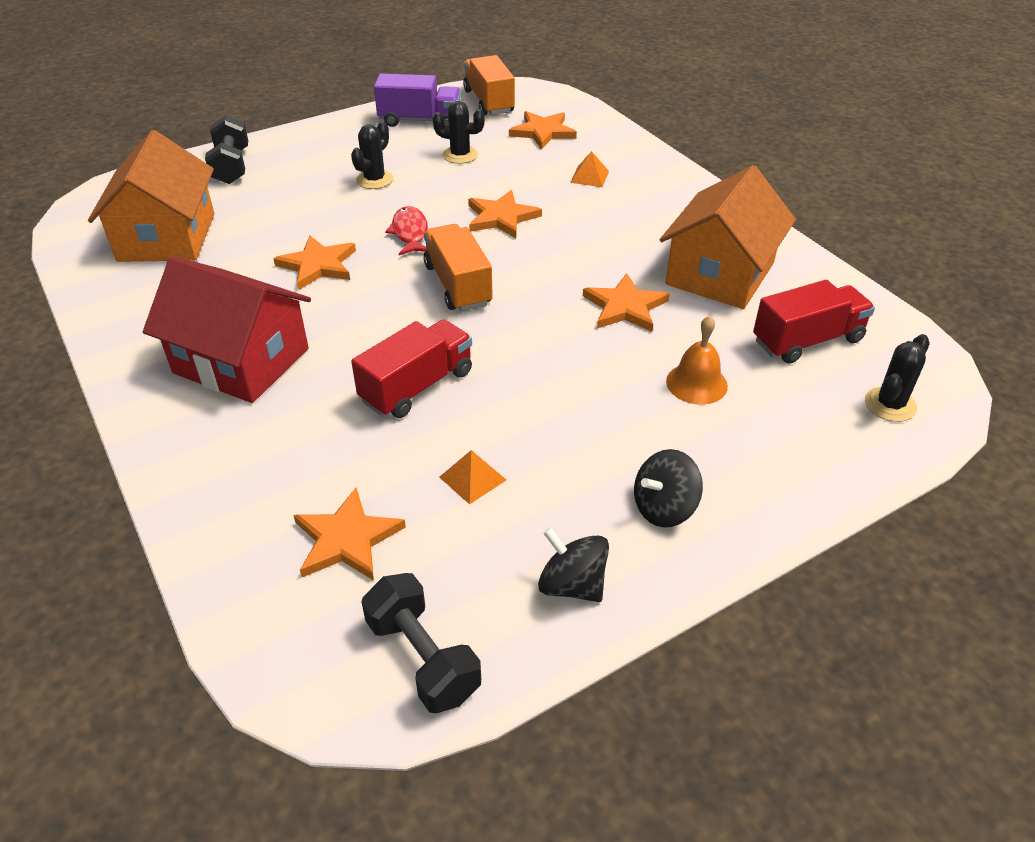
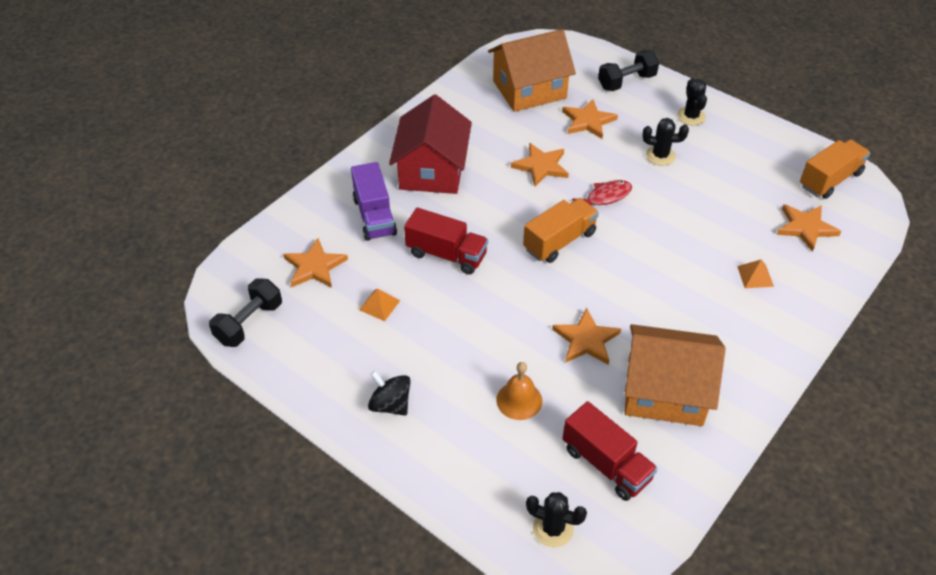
camera: 70 degrees right, 5 degrees up
purple truck [374,74,461,128] -> purple truck moved to [351,162,397,241]
black cactus [433,101,485,164] -> black cactus moved to [677,78,707,126]
orange star [468,190,542,238] -> orange star moved to [562,99,618,139]
black spinning top [538,527,609,602] -> none

